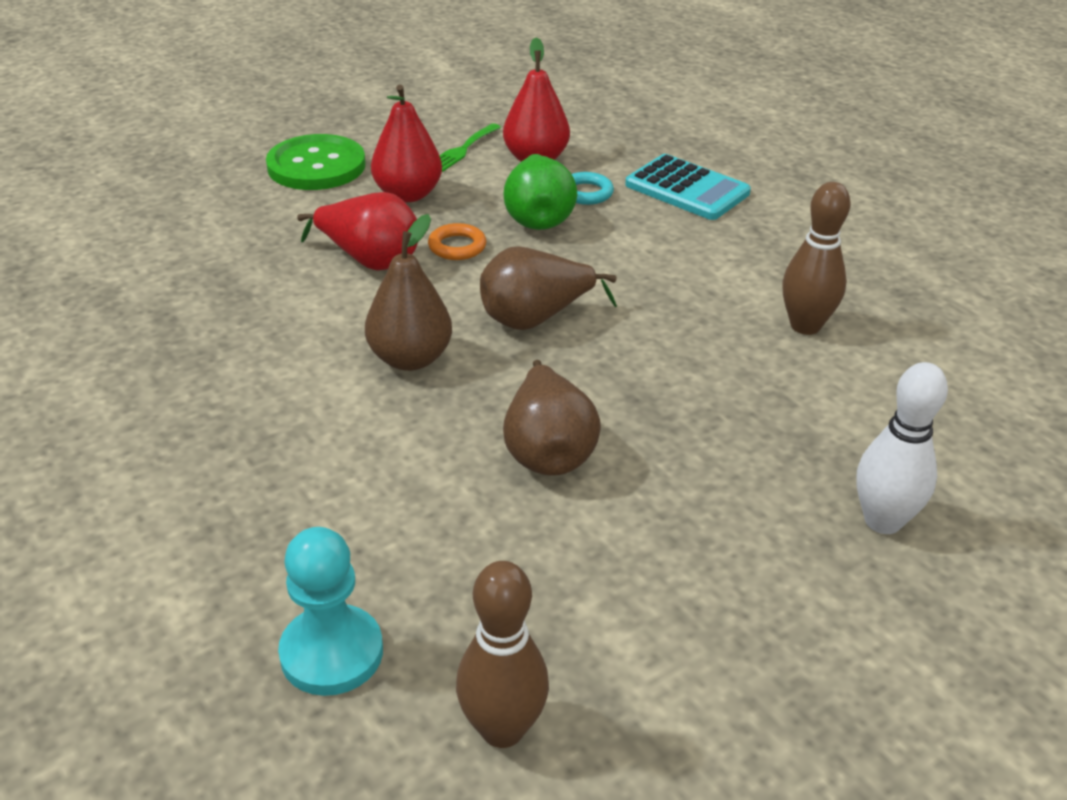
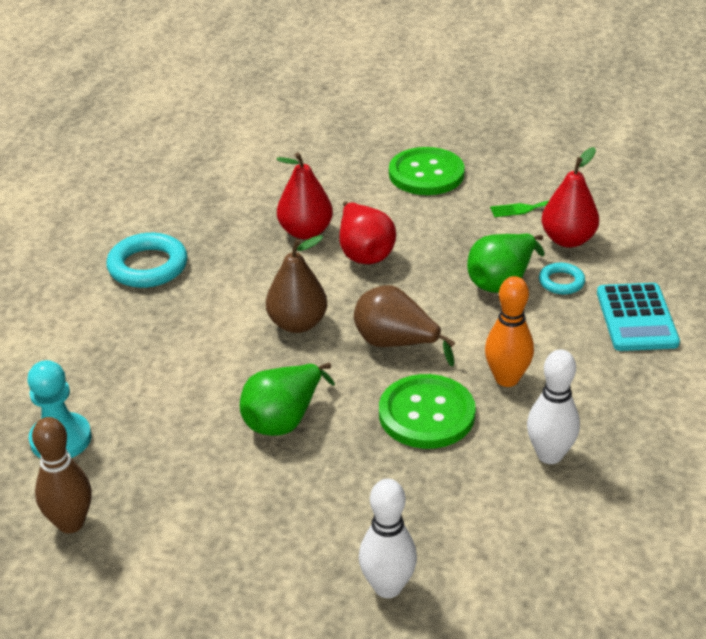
camera: 50 degrees right, 0 degrees up
red pear [371,85,442,202] -> red pear moved to [276,152,333,239]
orange ring [428,223,486,260] -> none
brown pear [503,360,601,476] -> green pear [240,363,335,436]
brown bowling pin [782,182,850,335] -> white bowling pin [527,350,580,464]
none -> turquoise ring [106,233,188,288]
none -> green button [379,374,476,449]
none -> orange bowling pin [485,276,534,387]

